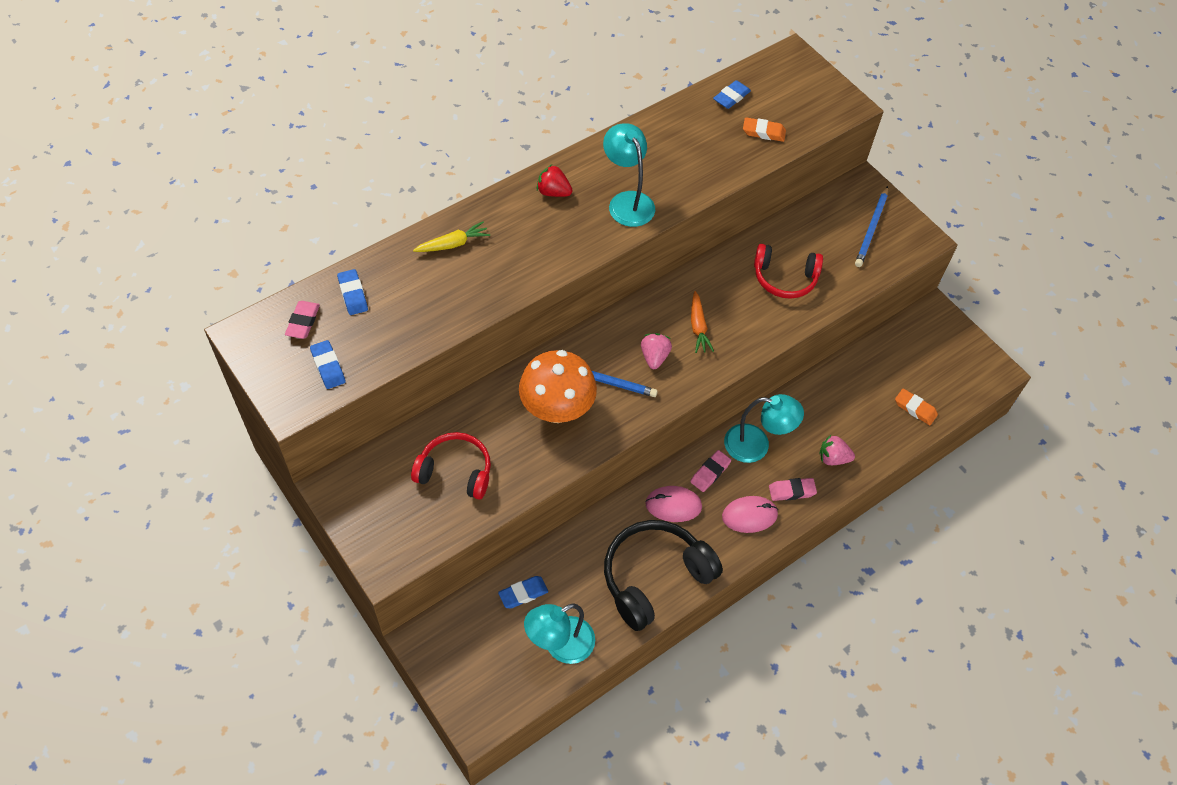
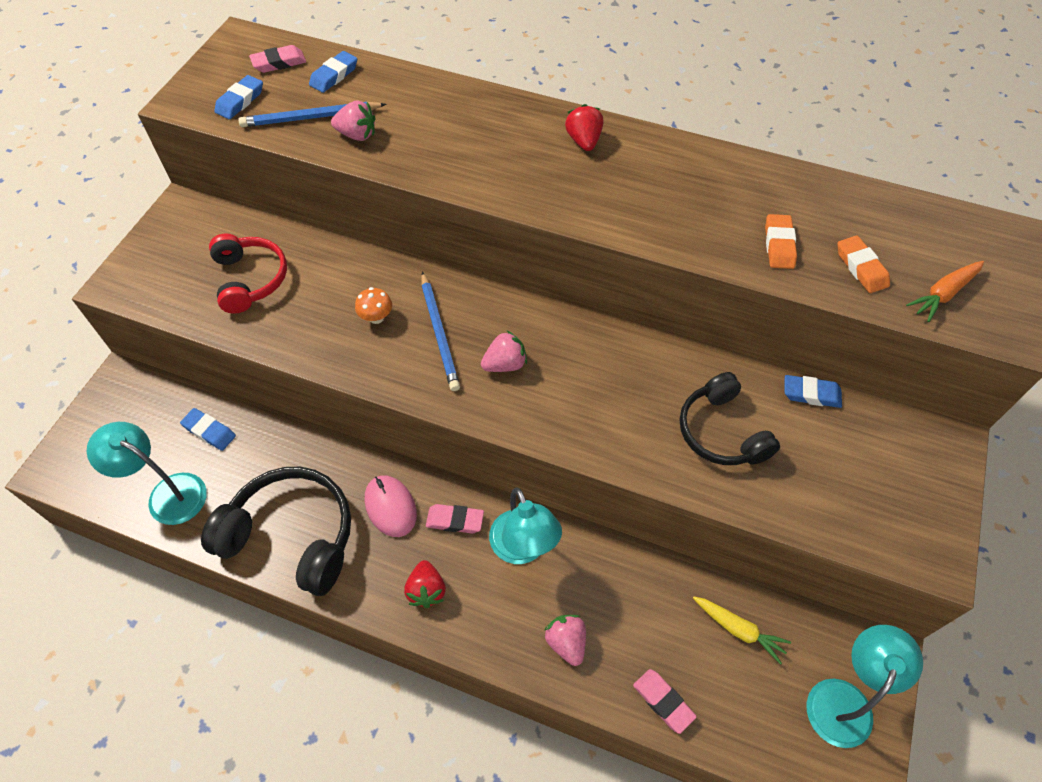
camera: 60 degrees right, 0 degrees up
yellow carrot [413,221,490,252] -> yellow carrot moved to [693,597,791,665]
orange mushroom [519,350,597,423] -> orange mushroom [355,287,392,324], size x0.41
turquoise lamp [603,123,655,227] -> turquoise lamp moved to [807,625,923,748]
orange carrot [691,291,714,353] -> orange carrot moved to [906,261,984,322]
blue eraser [713,80,751,109] -> blue eraser moved to [785,375,842,408]
pink mouse [722,496,778,533] -> red strawberry [404,560,446,608]
red headphones [754,244,823,299] -> black headphones [680,372,780,465]
pink eraser [769,478,817,501] -> pink eraser moved to [633,669,697,734]
blue pencil [855,186,888,267] -> blue pencil moved to [238,102,386,127]
orange eraser [895,388,938,425] -> orange eraser moved to [765,214,797,269]
none -> pink strawberry [331,100,375,141]

